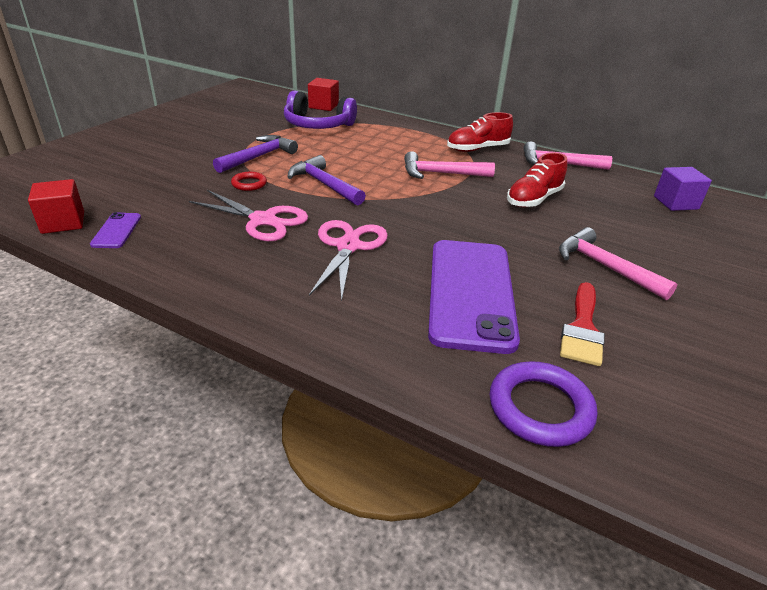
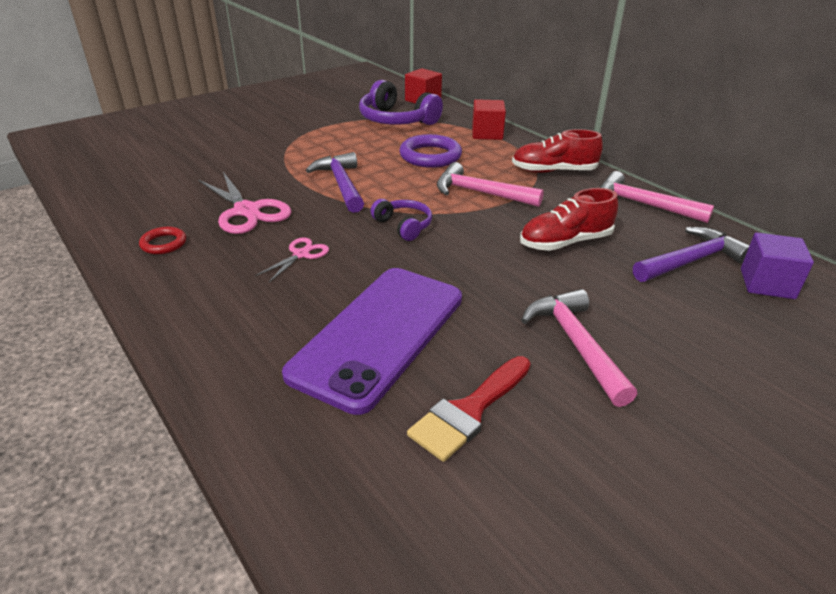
camera: 25 degrees right, 0 degrees up
red cube [28,179,84,234] -> red cube moved to [472,99,506,140]
purple phone [90,212,141,248] -> none
purple hammer [213,135,298,173] -> purple hammer moved to [633,227,750,282]
red ring [231,172,267,191] -> red ring moved to [139,227,186,254]
pink scissors [309,220,388,302] -> pink scissors [255,237,329,283], size x0.54
purple ring [489,361,597,447] -> purple ring moved to [399,134,462,168]
none -> purple headphones [370,199,432,241]

